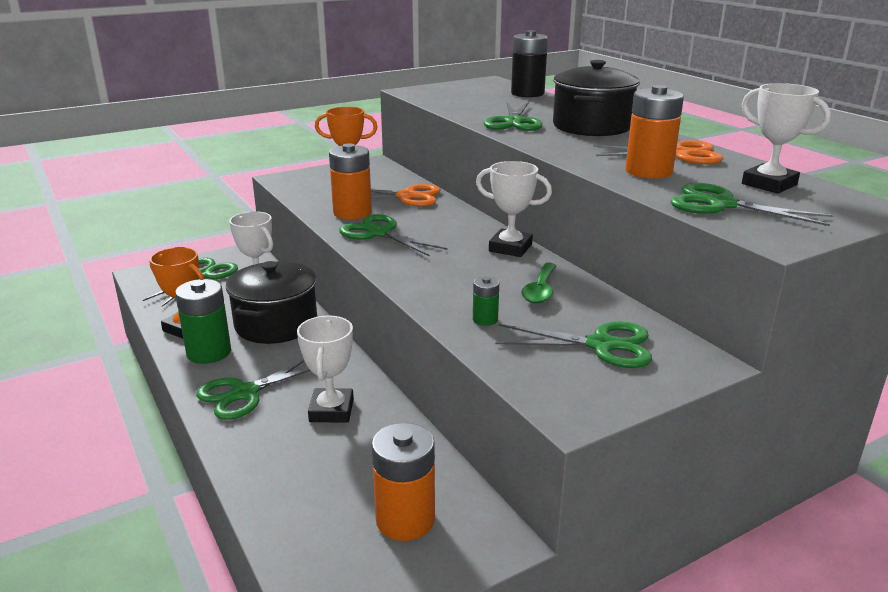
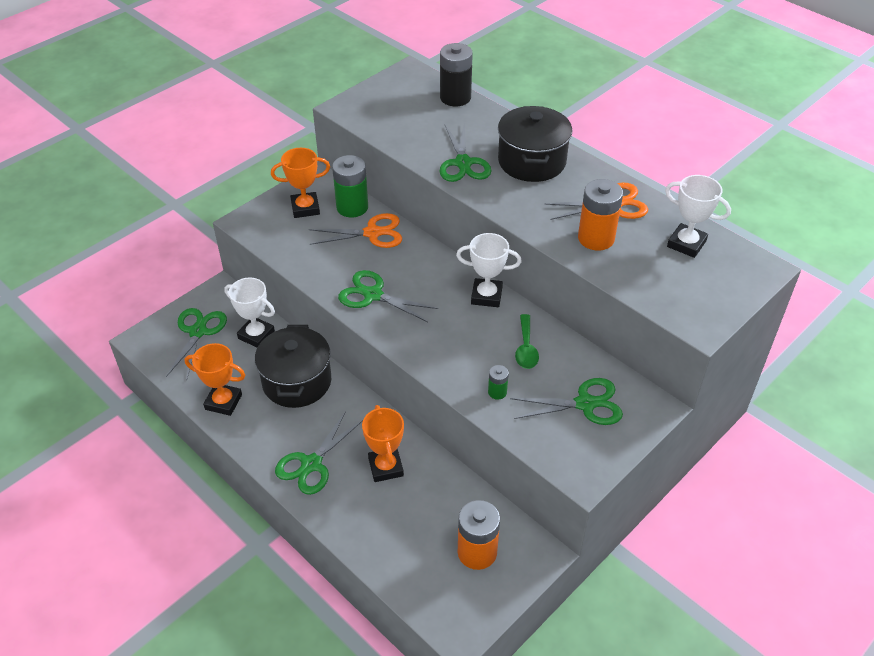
camera: 15 degrees left, 20 degrees up
green battery [175,279,231,364] -> green battery moved to [332,155,368,217]
white trophy [297,315,354,423] -> orange trophy [362,405,404,482]
orange battery [329,143,372,219] -> none
green scissors [671,183,834,226] -> none

